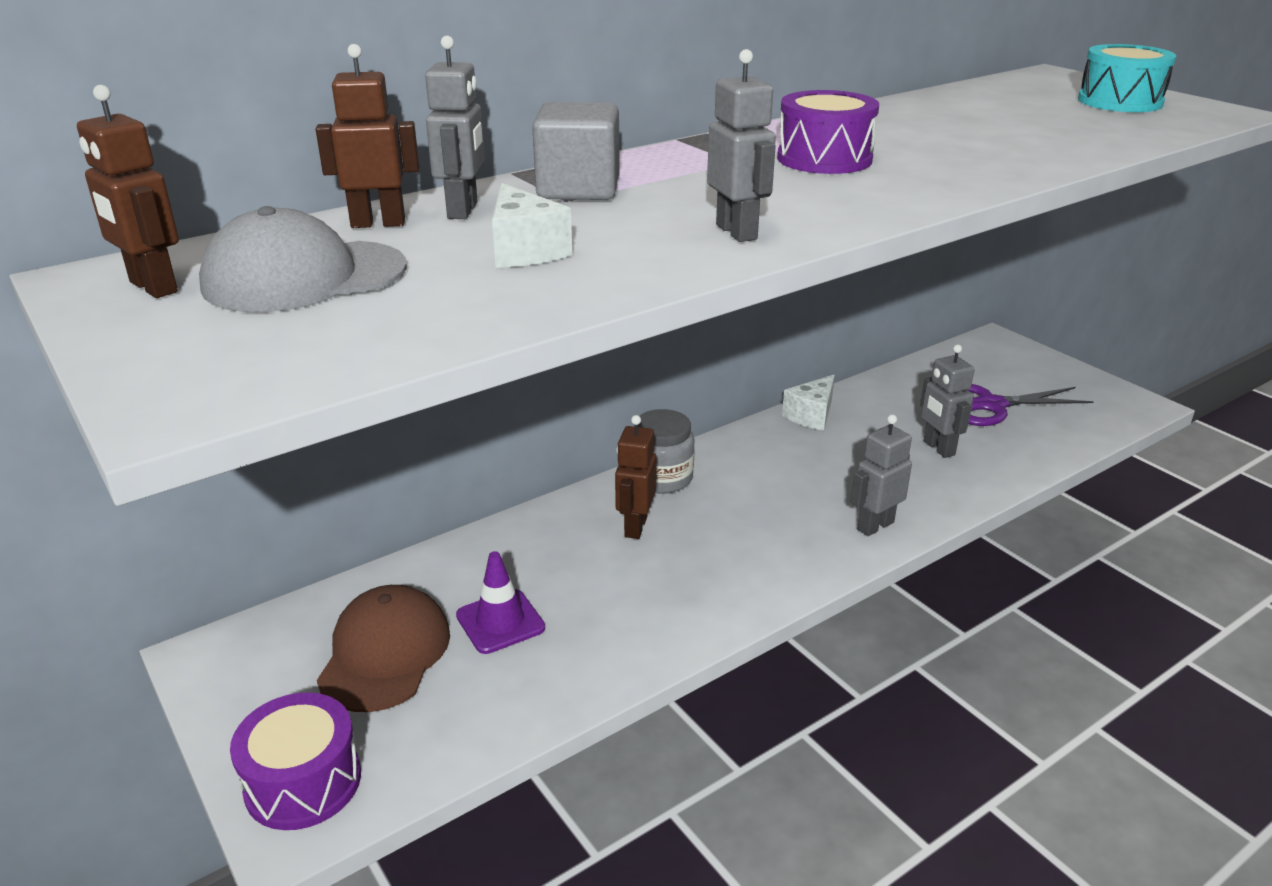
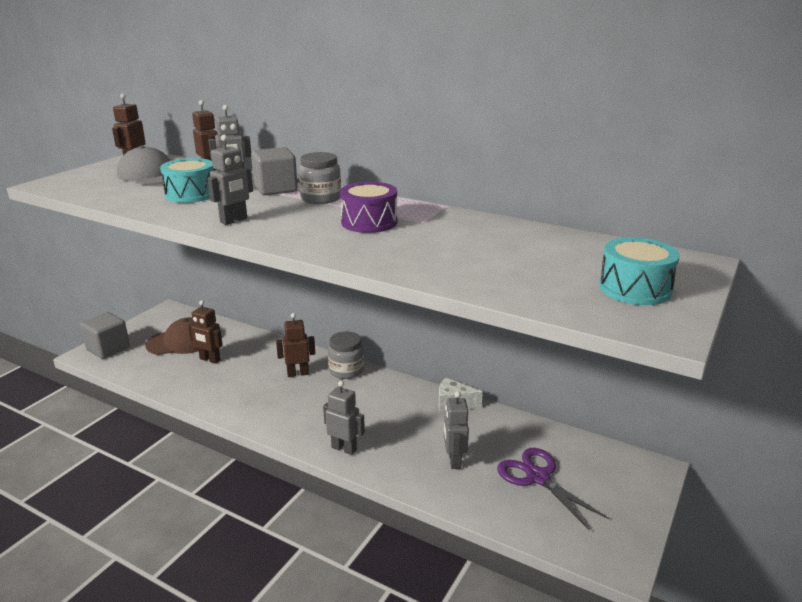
camera: 65 degrees right, 5 degrees down
purple drum [230,692,361,830] -> grey cube [80,312,130,359]
purple traffic cone [456,551,545,654] -> brown robot [188,300,223,364]
white cheese [492,183,572,268] -> turquoise drum [160,158,214,203]
grey robot [920,344,974,458] -> grey robot turned 45 degrees counterclockwise [444,391,469,469]
none -> grey jar [299,152,341,204]

